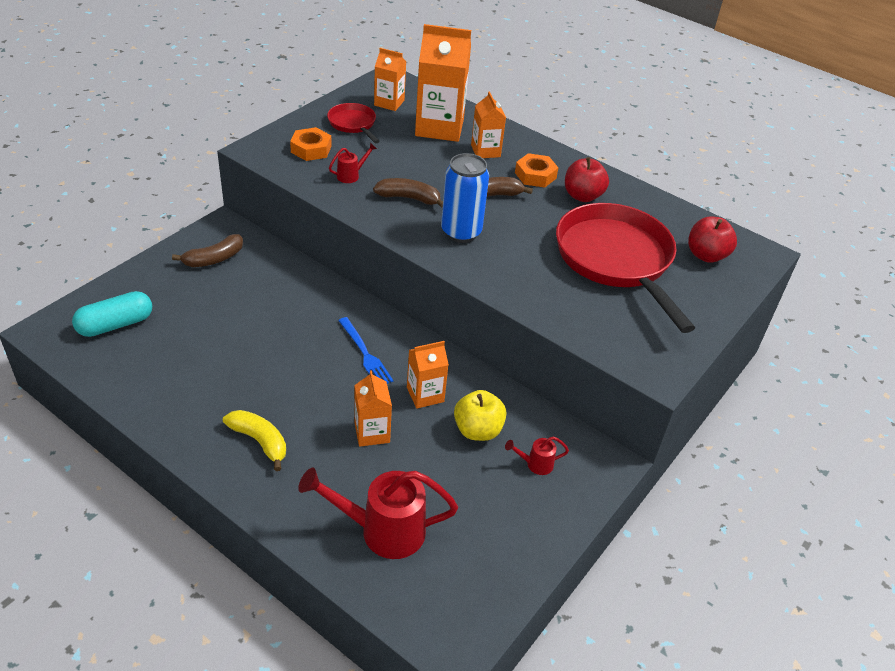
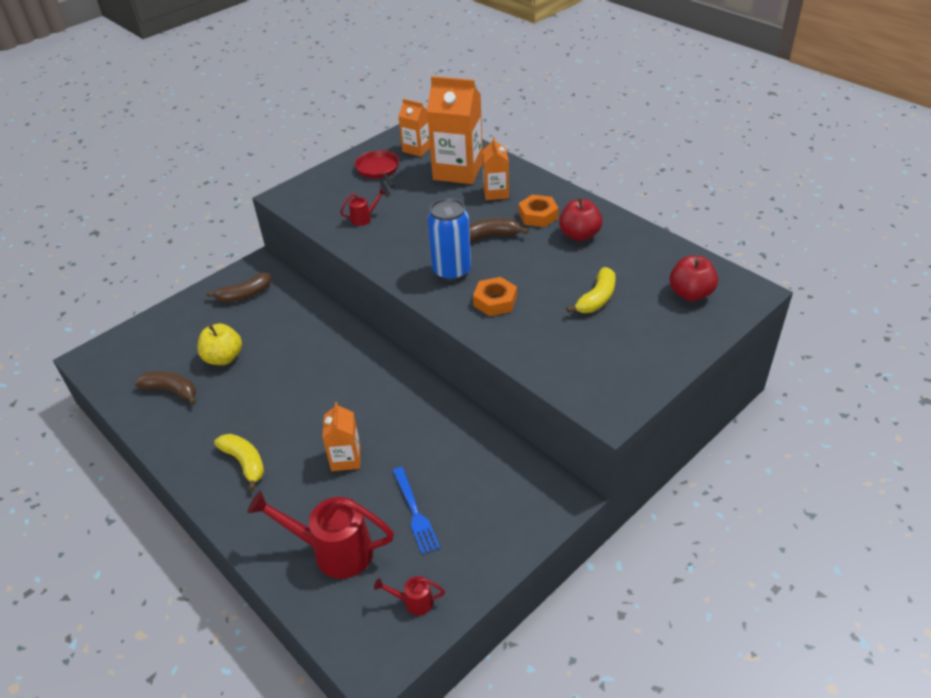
camera: 15 degrees right, 0 degrees up
turquoise capsule [72,291,152,337] -> none
orange nut [290,127,332,161] -> orange nut moved to [473,277,517,316]
blue fork [338,317,393,384] -> blue fork moved to [393,467,440,554]
brown banana [373,178,443,208] -> brown banana moved to [135,371,196,405]
orange carton [407,341,449,409] -> none
yellow apple [454,390,506,441] -> yellow apple moved to [197,323,242,365]
red watering can [505,436,569,475] -> red watering can moved to [374,576,445,616]
red pan [556,203,695,333] -> yellow banana [566,267,616,313]

